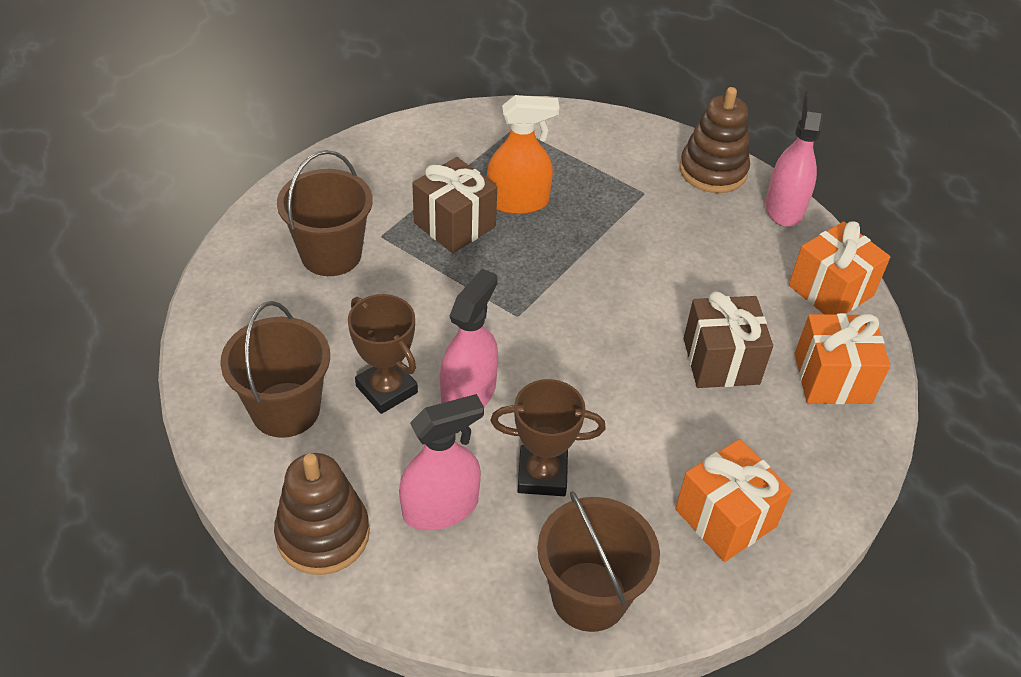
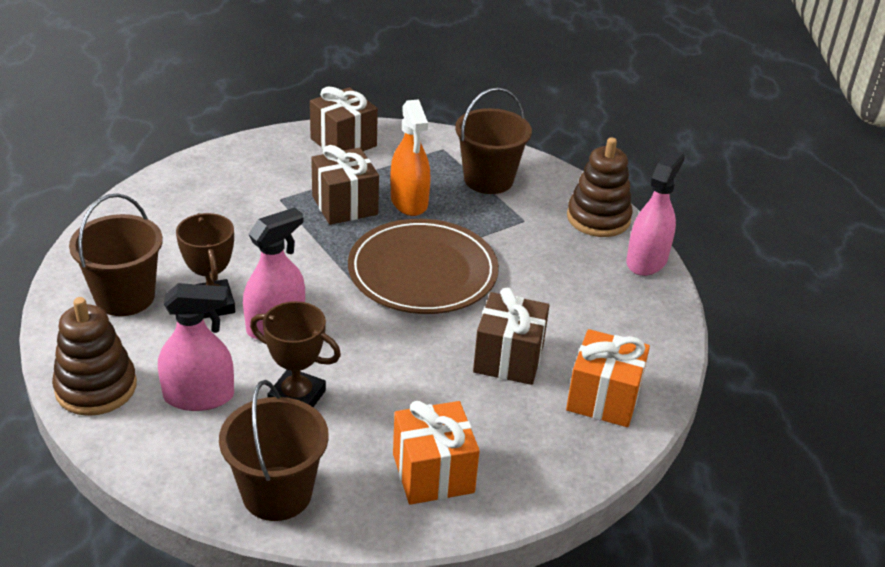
camera: 20 degrees right, 10 degrees down
brown bucket [277,150,373,276] -> brown bucket moved to [455,87,532,194]
orange spray bottle [487,95,559,214] -> orange spray bottle turned 60 degrees clockwise [391,99,431,216]
orange gift [789,221,891,315] -> none
none -> brown gift [310,87,378,151]
none -> brown plate [348,219,499,314]

